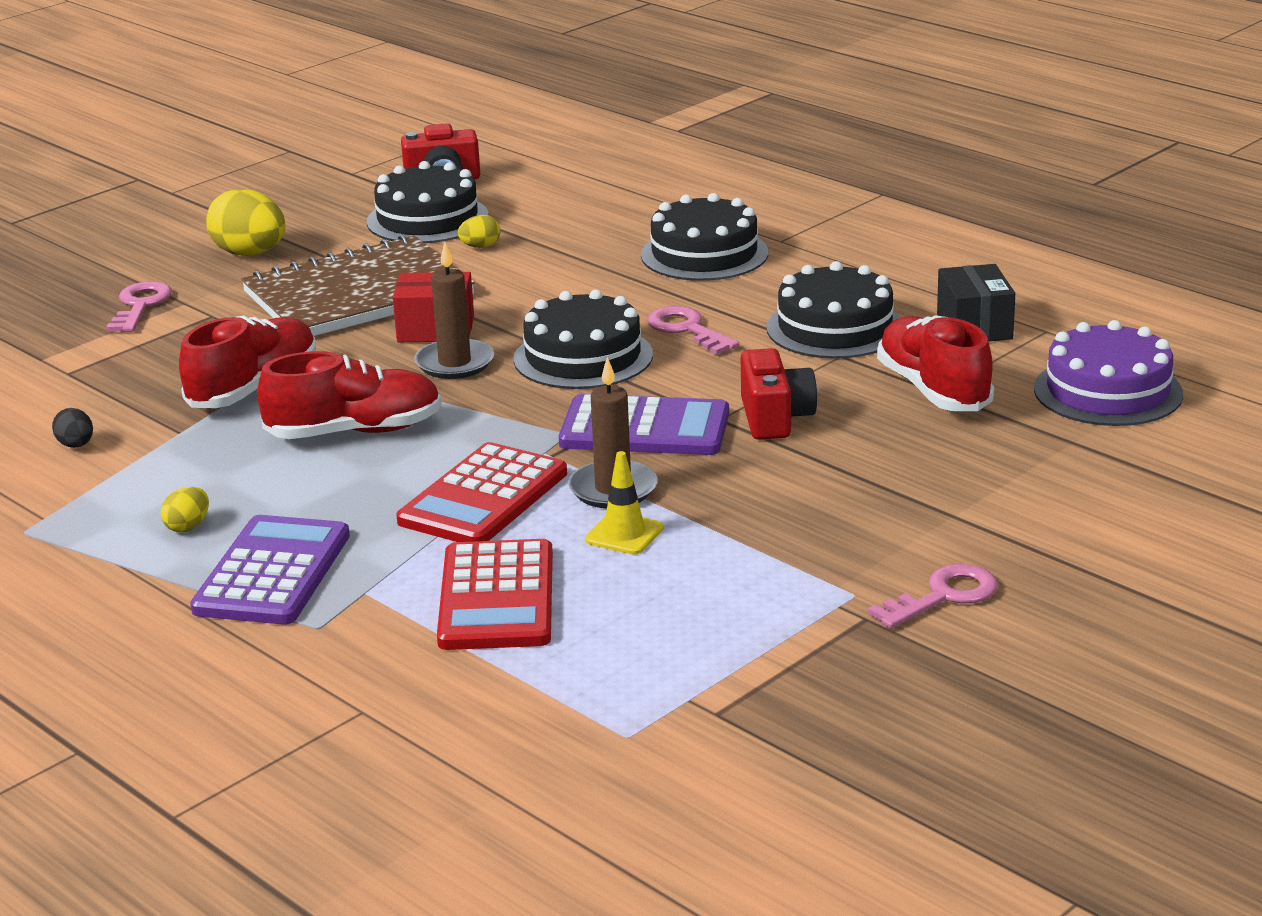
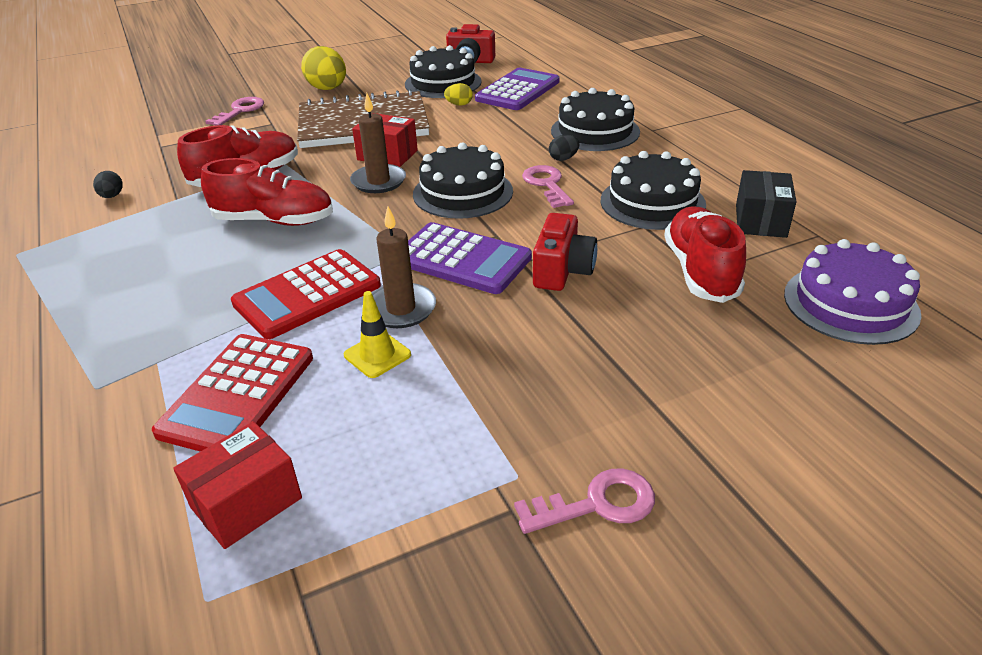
camera: 20 degrees right, 10 degrees up
yellow egg [161,487,209,532] -> none
purple calculator [190,515,350,625] -> purple calculator moved to [475,68,559,110]
none -> red box [173,421,302,549]
none -> black egg [549,135,579,161]

